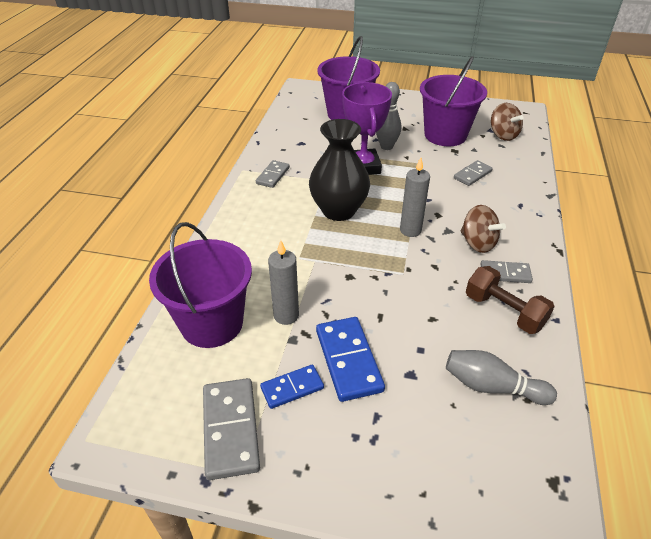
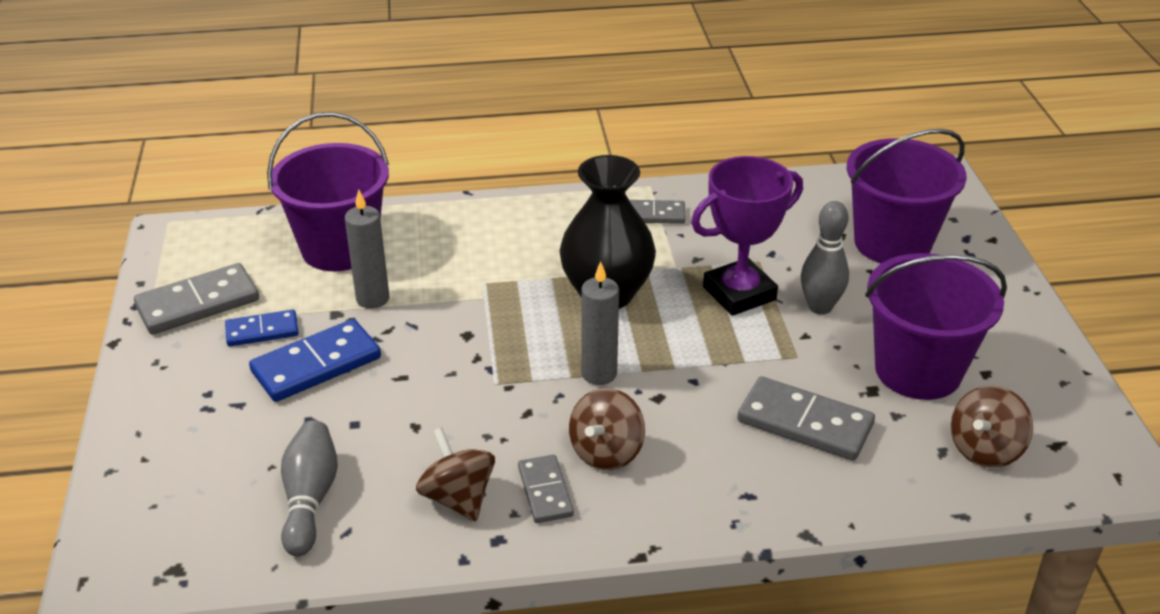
camera: 70 degrees right, 5 degrees down
blue domino [260,365,324,409] -> blue domino turned 60 degrees counterclockwise [225,309,299,346]
grey domino [454,160,493,186] -> grey domino [737,376,875,461], size x1.64
brown dumbbell [466,266,555,334] -> brown spinning top [416,427,495,521]

